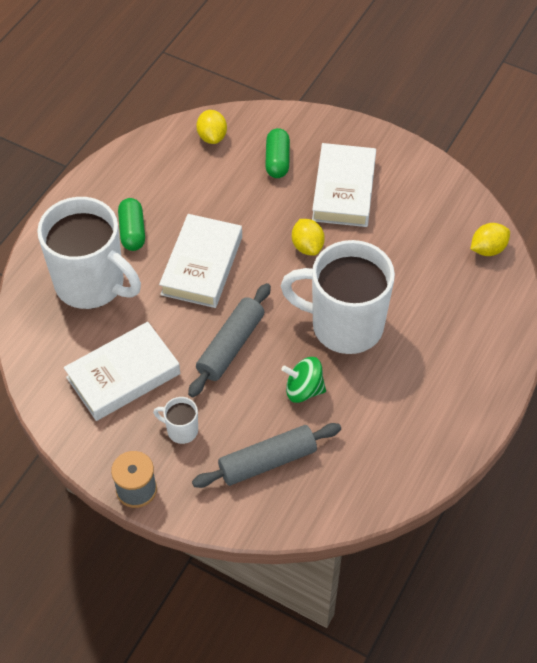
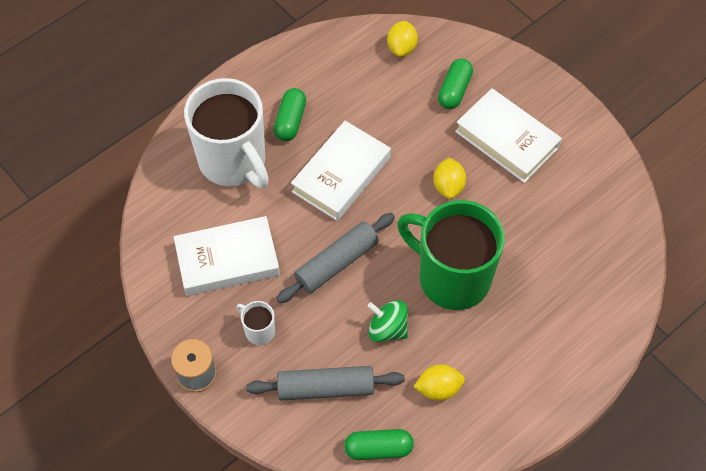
camera: 20 degrees right, 5 degrees up
white mug [281,240,395,354] -> green mug [397,200,505,310]
white book [312,143,376,227] -> white book turned 75 degrees counterclockwise [455,88,562,183]
yellow lemon [471,223,510,256] -> yellow lemon moved to [414,364,465,401]
none -> green capsule [344,429,414,460]

